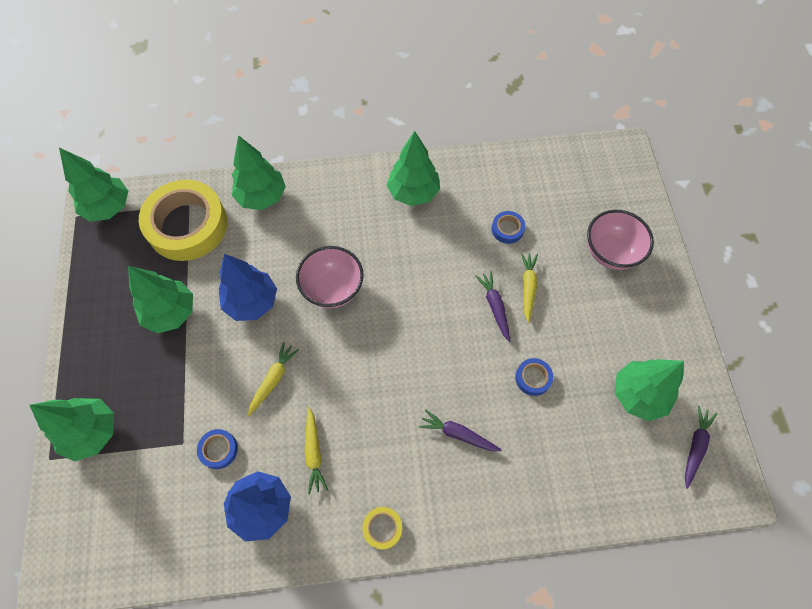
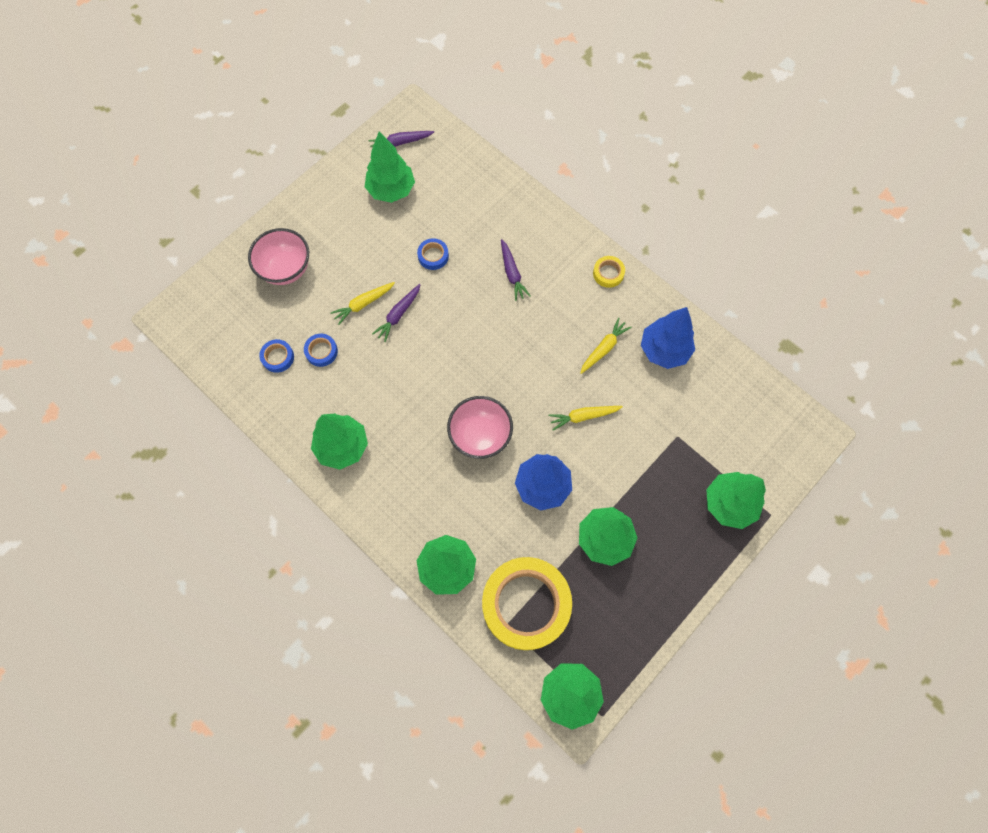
camera: 130 degrees left, 5 degrees up
blue tape [197,429,238,469] -> blue tape moved to [259,339,294,373]

